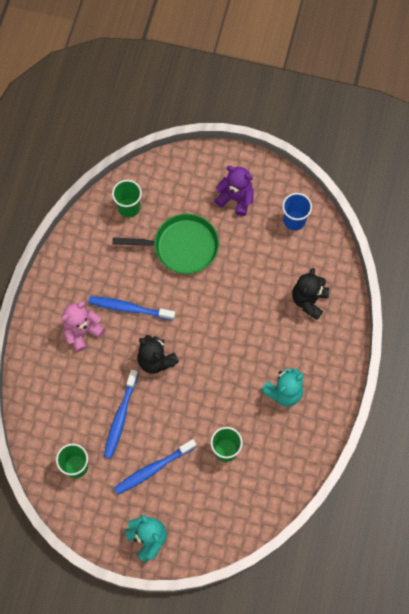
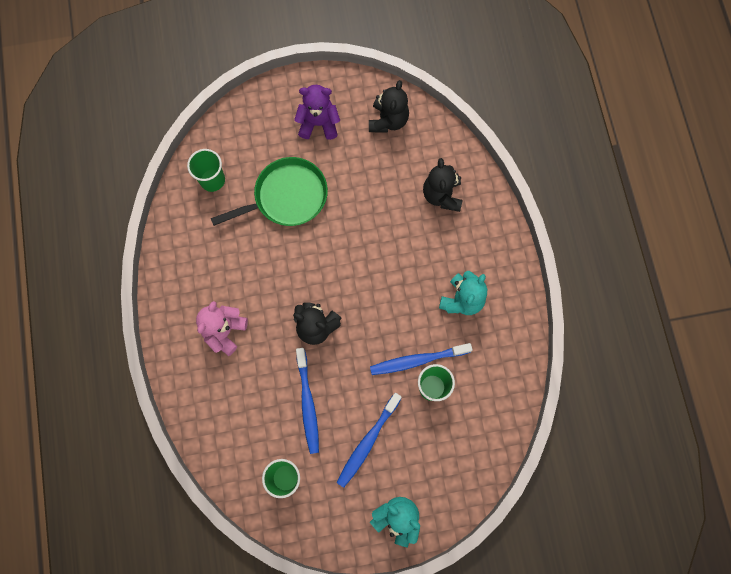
camera: 25 degrees left, 5 degrees up
blue toothbrush [88,296,176,321] -> blue toothbrush moved to [370,343,473,375]
blue cup [282,193,312,230] -> black teddy bear [369,80,409,133]

